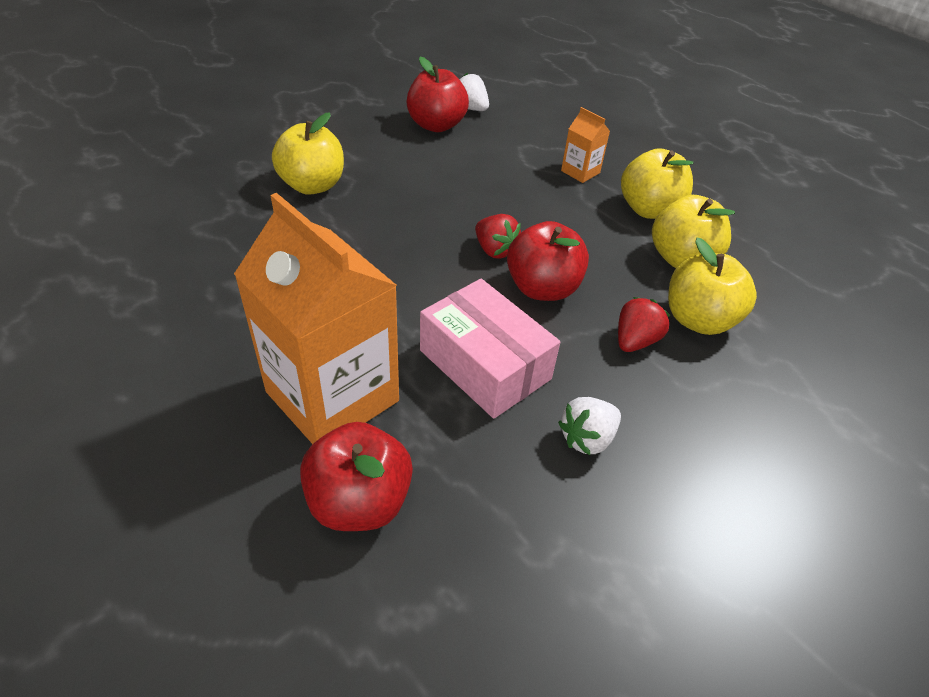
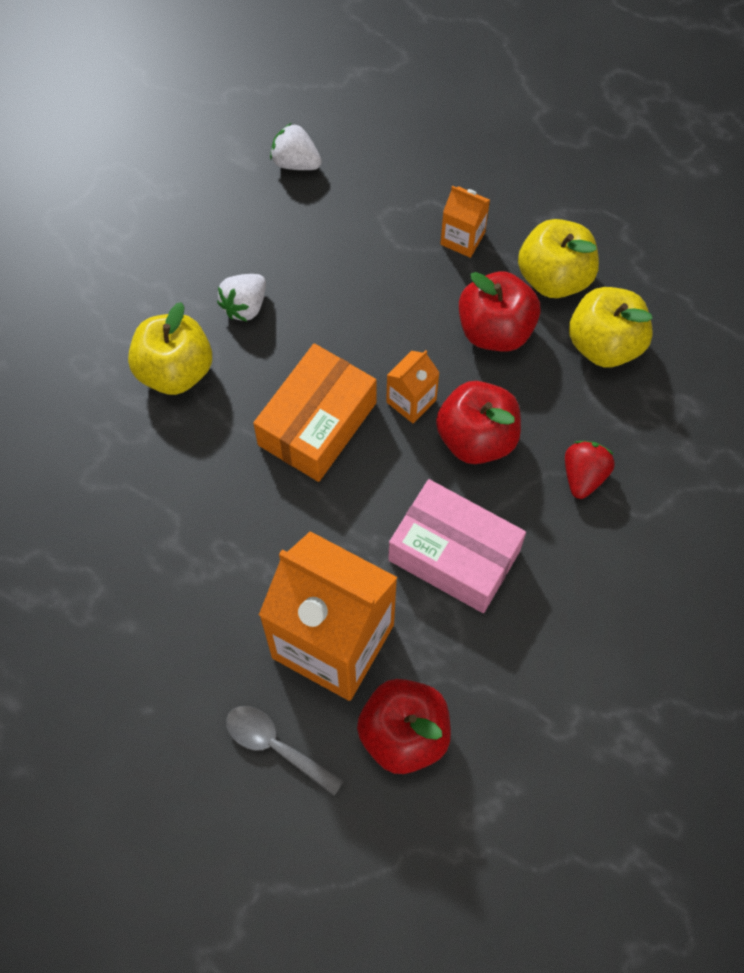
camera: 15 degrees left, 20 degrees up
red apple [406,57,469,132] -> red apple moved to [459,271,541,351]
red strawberry [475,214,521,259] -> orange carton [386,350,440,423]
white strawberry [558,397,621,455] -> white strawberry moved to [217,274,266,322]
yellow apple [668,238,757,335] -> none
none -> grey spoon [226,706,344,795]
none -> orange box [253,343,377,482]

